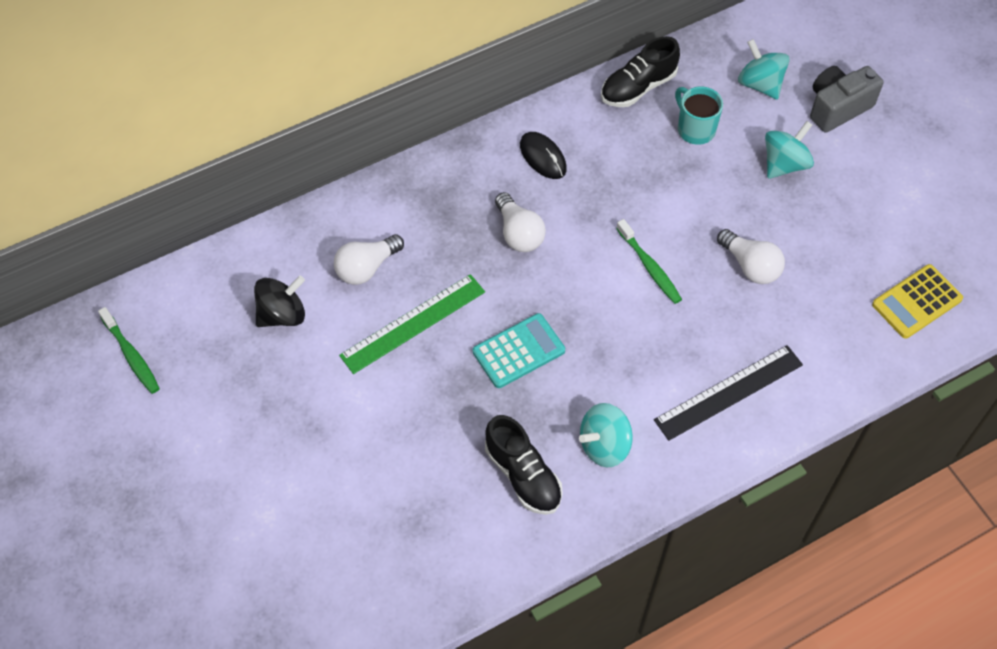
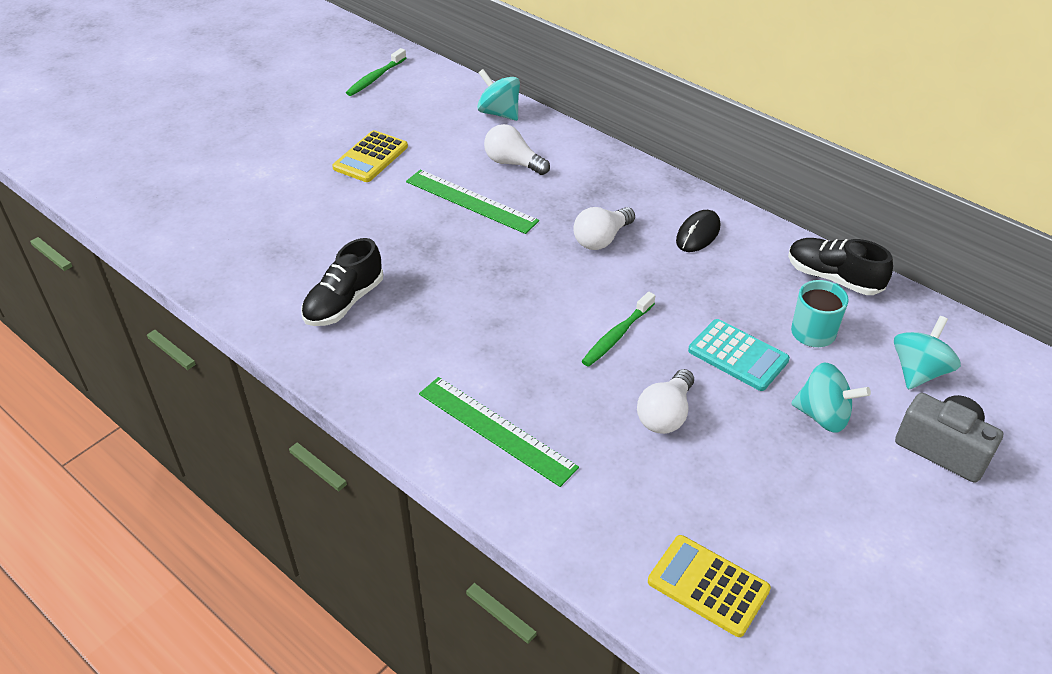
camera: 70 degrees right, 15 degrees down
black spinning top [254,275,305,327] -> none
turquoise calculator [473,313,565,388] -> turquoise calculator moved to [688,319,790,391]
turquoise spinning top [579,403,633,467] -> turquoise spinning top moved to [477,69,520,121]
black ruler [654,345,803,441] -> green ruler [419,377,579,487]
none -> yellow calculator [332,130,408,182]

